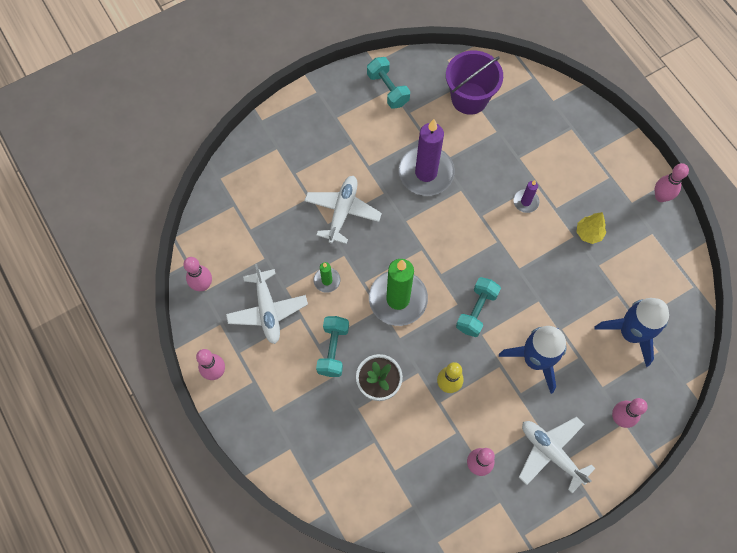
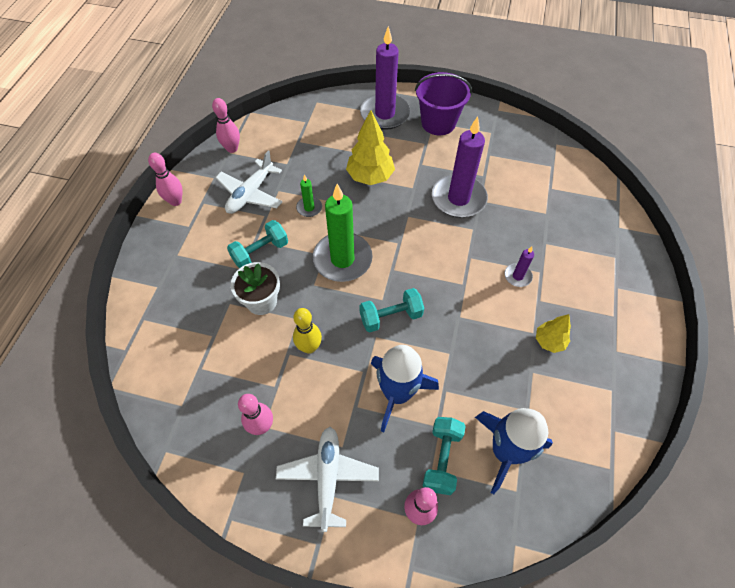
camera: 45 degrees right, 10 degrees down
white plane [304,176,382,244] -> yellow tree [346,110,395,185]
turquoise dumbbell [367,57,410,109] -> turquoise dumbbell moved to [423,417,466,495]
purple bucket [446,51,503,115] -> purple bucket moved to [415,72,472,135]
pink bowling pin [655,163,689,202] -> none
none -> purple candle [360,26,410,130]

